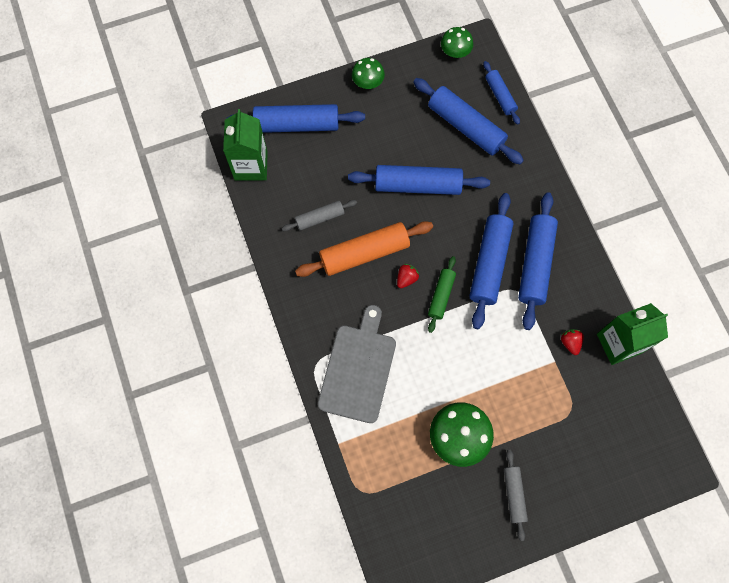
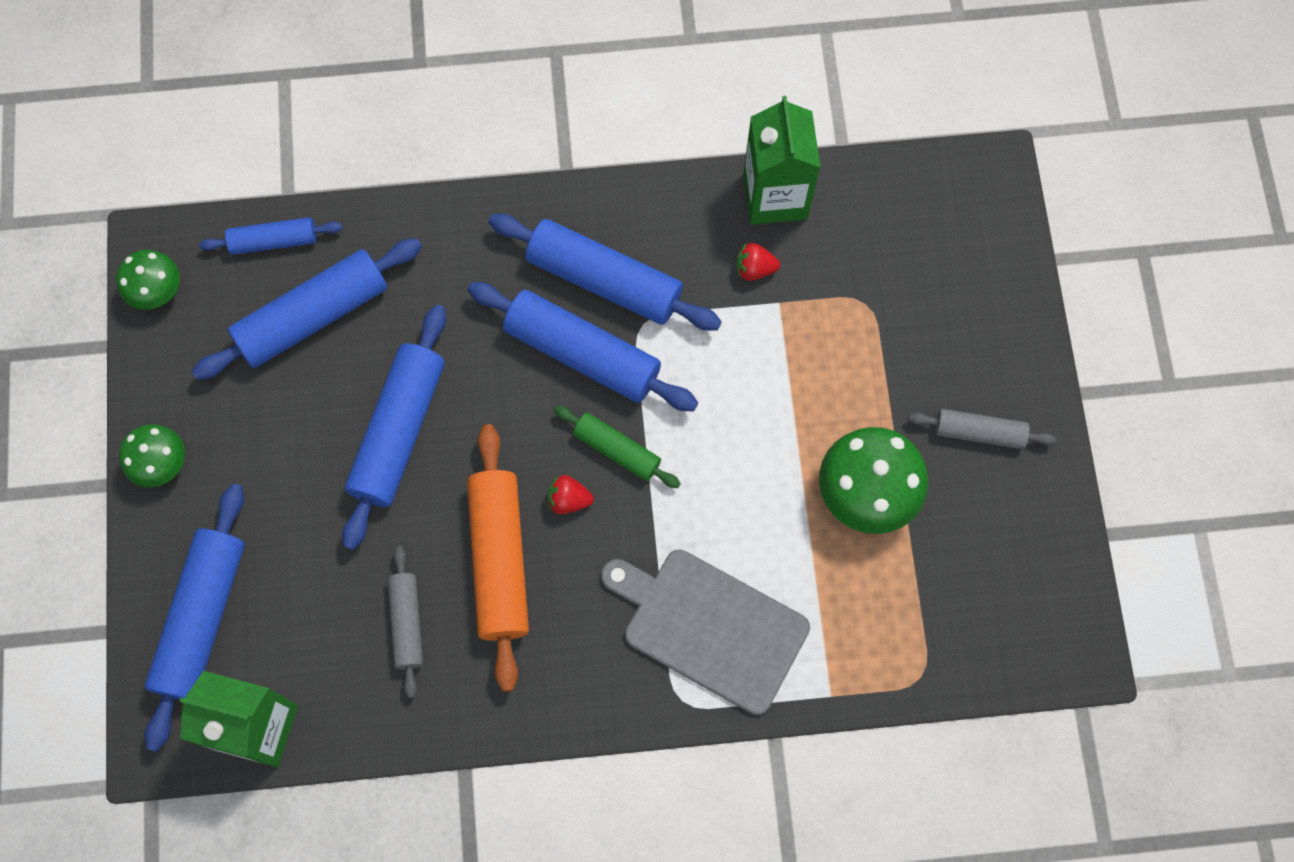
camera: 75 degrees left, 0 degrees up
red strawberry [397,264,419,288] -> red strawberry turned 45 degrees counterclockwise [548,475,594,514]

